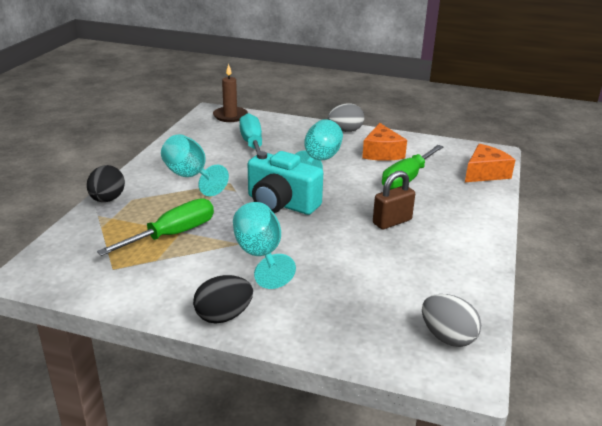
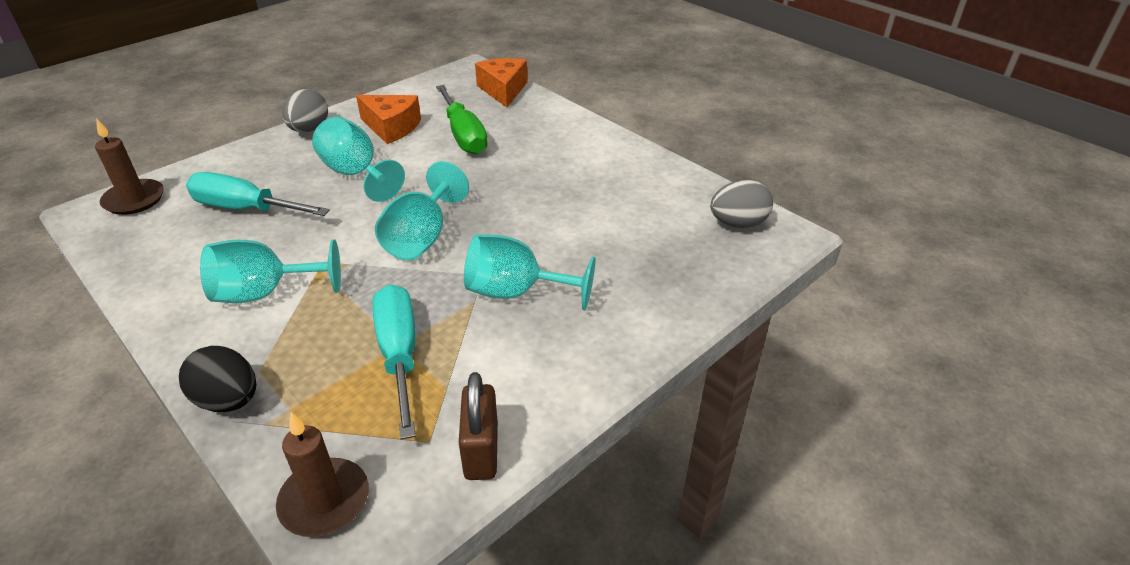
camera: 60 degrees left, 10 degrees up
green screwdriver [97,198,214,256] -> turquoise screwdriver [373,284,416,440]
black egg [193,275,253,323] -> none
turquoise camera [248,151,323,215] -> turquoise goblet [375,161,469,260]
brown padlock [373,171,415,229] -> brown padlock moved to [459,372,498,480]
none -> brown candle [276,412,369,537]

